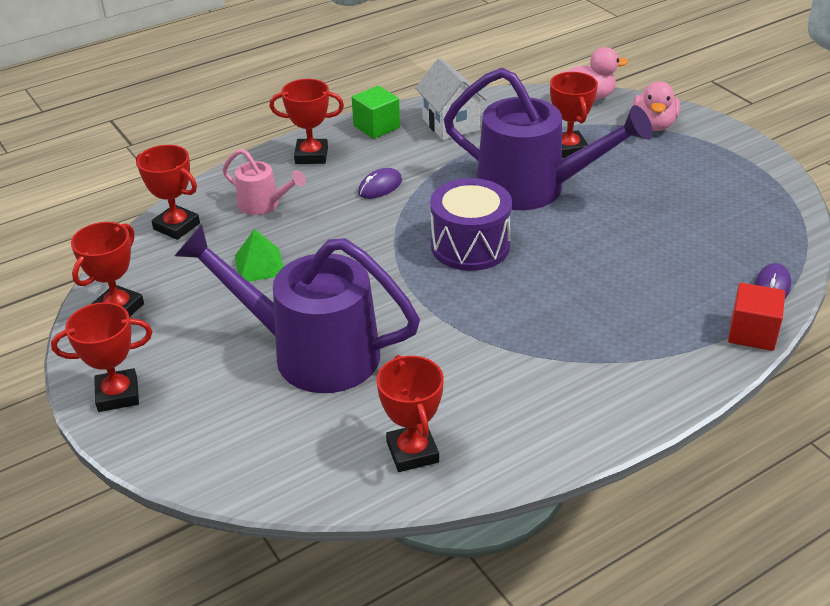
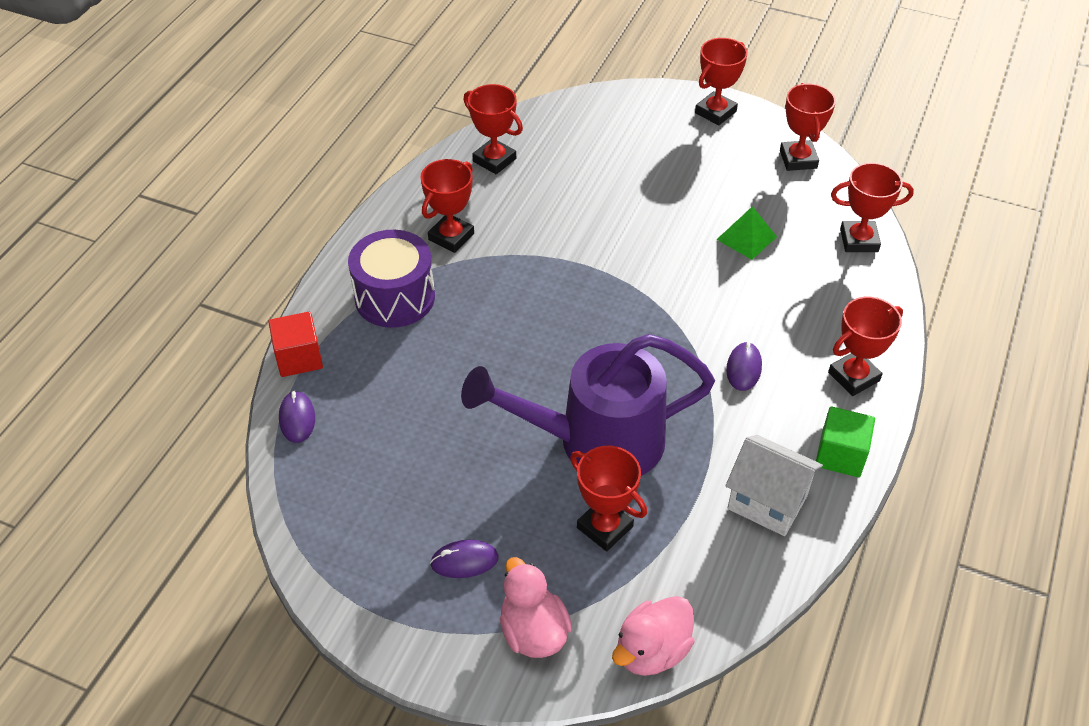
camera: 145 degrees right, 10 degrees up
purple watering can [175,224,420,393] -> none
pink watering can [223,149,306,215] -> none
purple drum [430,178,512,271] -> purple drum moved to [348,230,435,328]
none -> red trophy [420,159,474,253]
none -> purple mouse [430,540,499,578]

